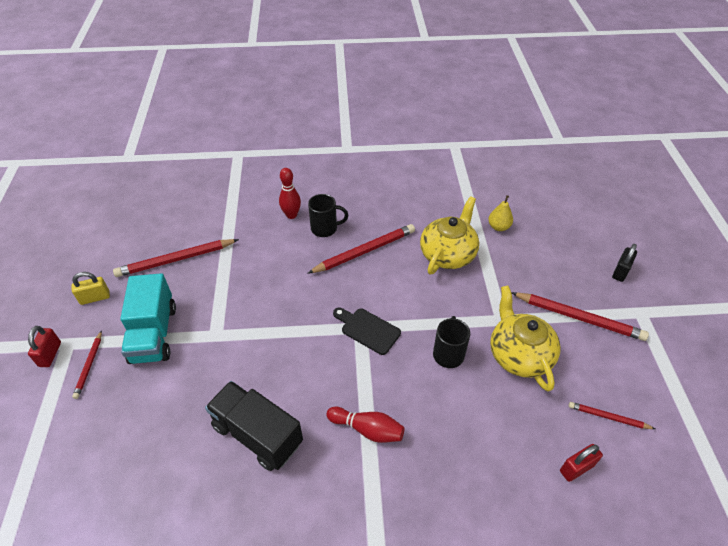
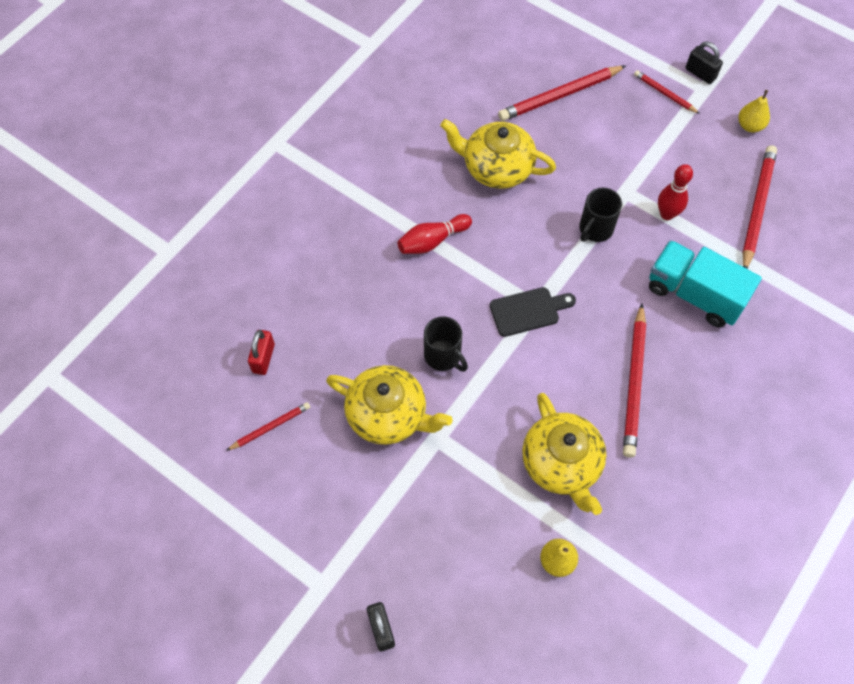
camera: 130 degrees right, 15 degrees up
red padlock [28,326,61,367] -> black padlock [685,42,723,84]
yellow padlock [72,272,110,305] -> yellow pear [738,90,770,132]
turquoise truck [120,273,176,364] -> turquoise truck moved to [649,240,762,327]
black truck [205,381,303,471] -> yellow teapot [440,119,556,189]
red bowling pin [279,168,301,219] -> red bowling pin moved to [658,164,693,220]
black mug [308,194,348,237] -> black mug moved to [579,188,622,242]
red pencil [511,292,649,341] -> red pencil moved to [498,66,626,121]

